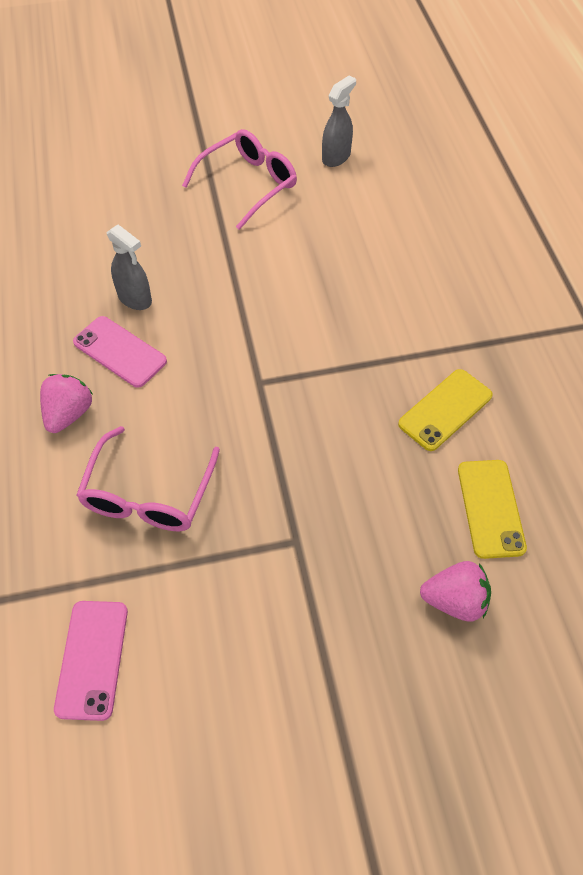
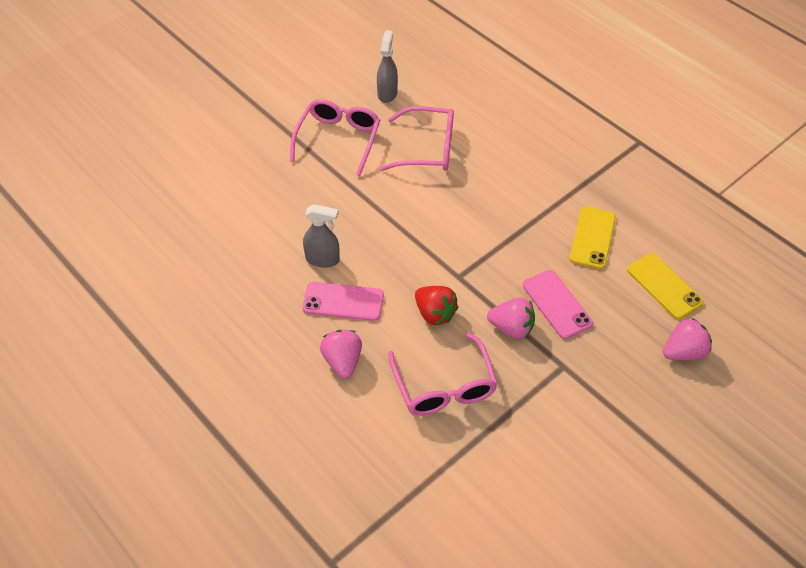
camera: 30 degrees left, 5 degrees down
pink phone [54,601,128,721] -> pink phone moved to [523,270,593,339]
none -> pink glasses [380,106,454,171]
none -> red strawberry [415,286,458,326]
none -> pink strawberry [487,297,535,339]

